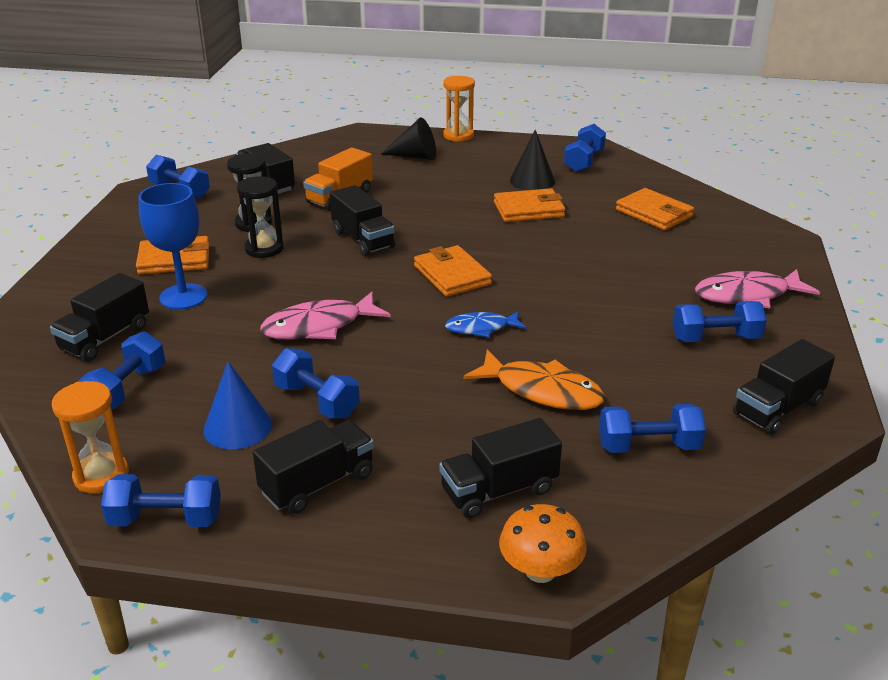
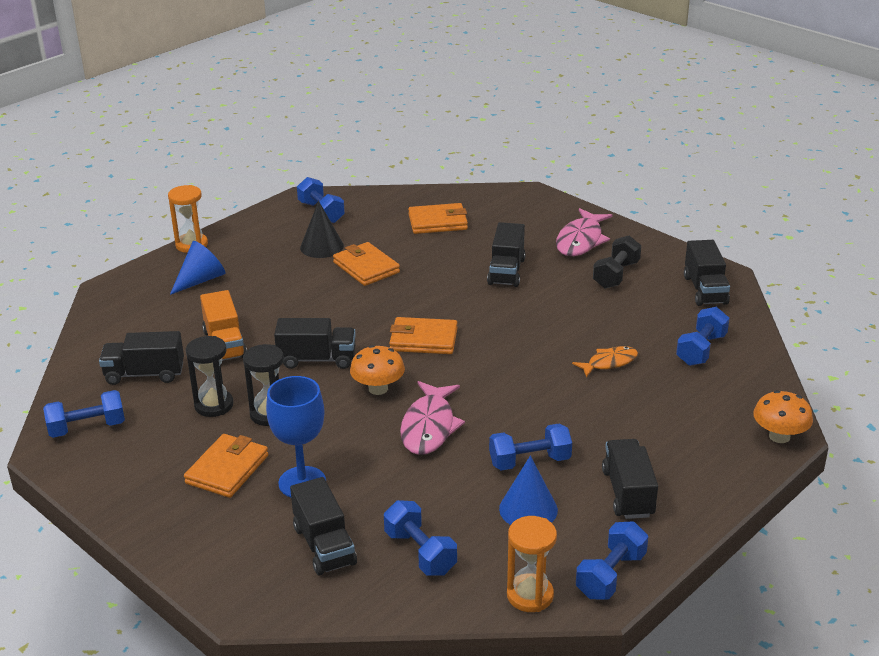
camera: 55 degrees left, 0 degrees up
black cone [381,117,436,160] -> blue cone [170,241,225,295]
black truck [439,418,562,519] -> black truck moved to [487,222,526,287]
blue fish [445,311,526,338] -> none
orange fish [463,349,605,410] -> orange fish [572,346,638,377], size x0.62
orange wallet [494,188,565,222] -> orange wallet turned 60 degrees counterclockwise [333,242,400,286]
blue dumbbell [673,301,767,342] -> black dumbbell [593,236,641,289]
none -> orange mushroom [350,345,405,395]

